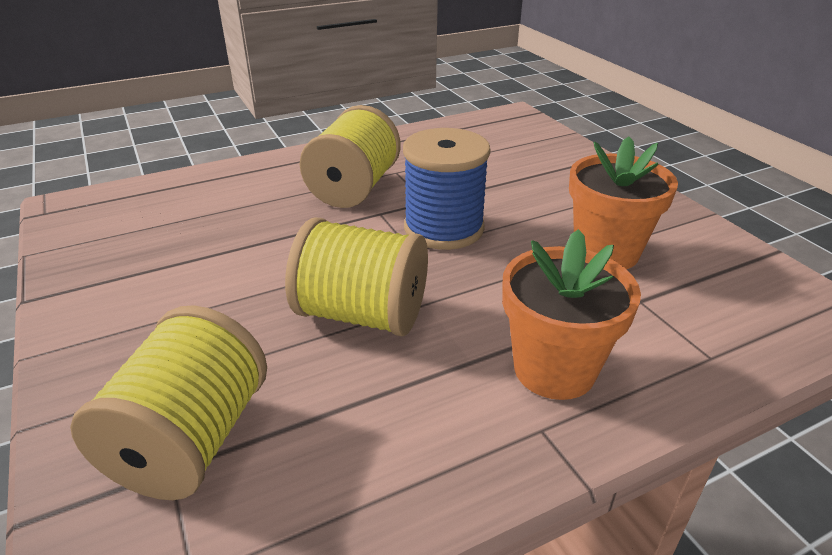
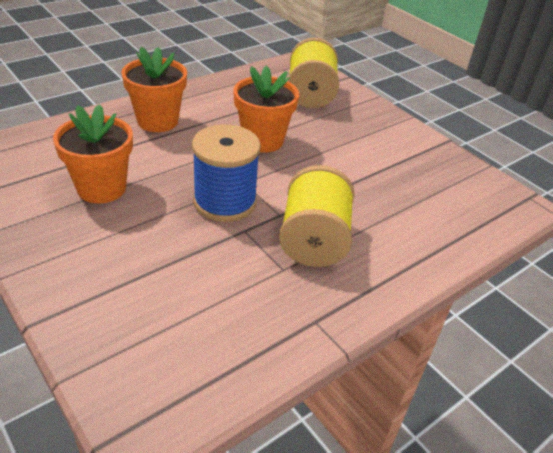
camera: 165 degrees right, 5 degrees up
yellow spool [285,218,428,336] -> orange flower pot [233,66,299,153]

